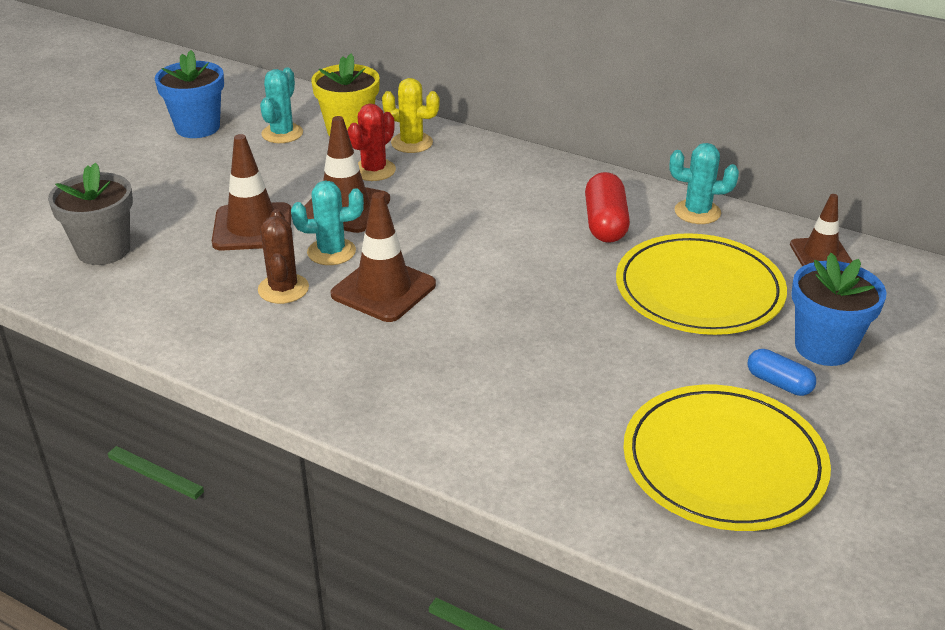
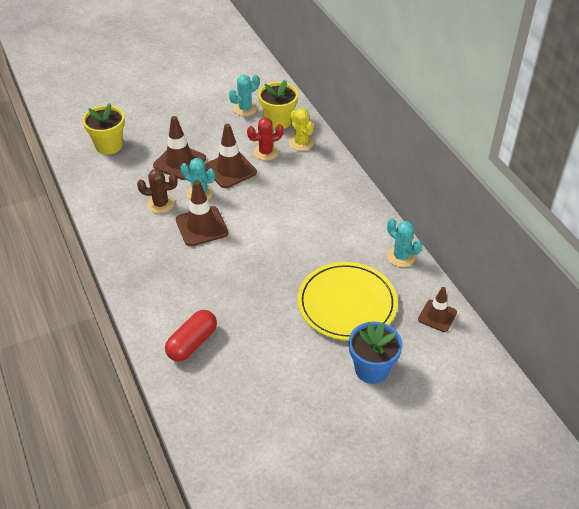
camera: 35 degrees right, 10 degrees up
grey flower pot [48,163,133,265] -> yellow flower pot [82,103,125,155]
blue flower pot [155,50,224,138] -> none
brown cactus [258,209,309,304] -> brown cactus turned 60 degrees clockwise [137,169,177,214]
red capsule [585,172,630,243] -> red capsule moved to [165,310,217,361]
yellow plate [623,385,831,531] -> none
blue capsule [748,349,816,396] -> none

